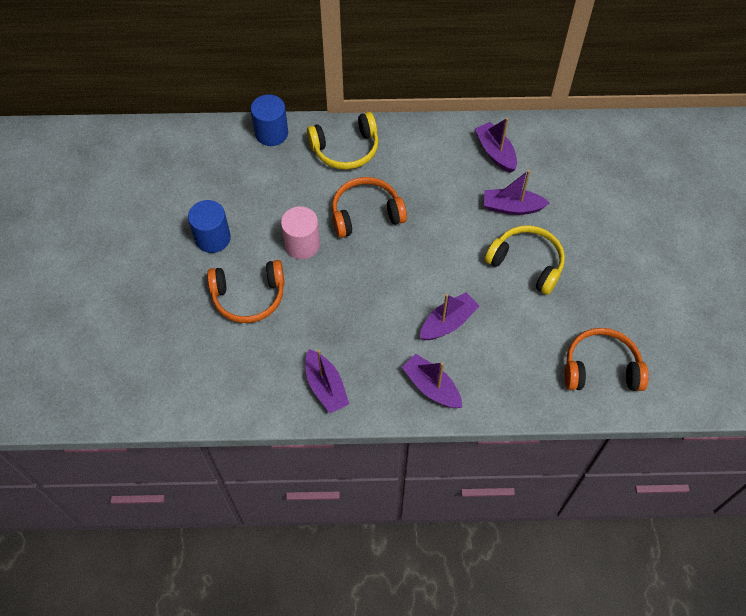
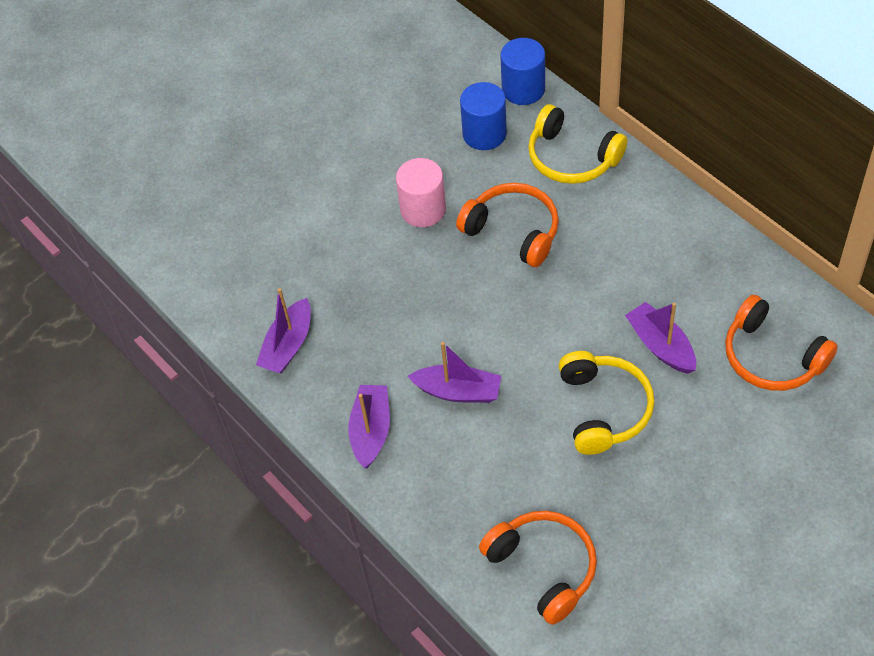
camera: 55 degrees right, 5 degrees down
blue cylinder [188,200,231,253] -> blue cylinder moved to [460,82,507,150]
orange headphones [207,260,285,323] -> orange headphones moved to [725,295,838,391]
purple boat [475,118,517,173] -> none

